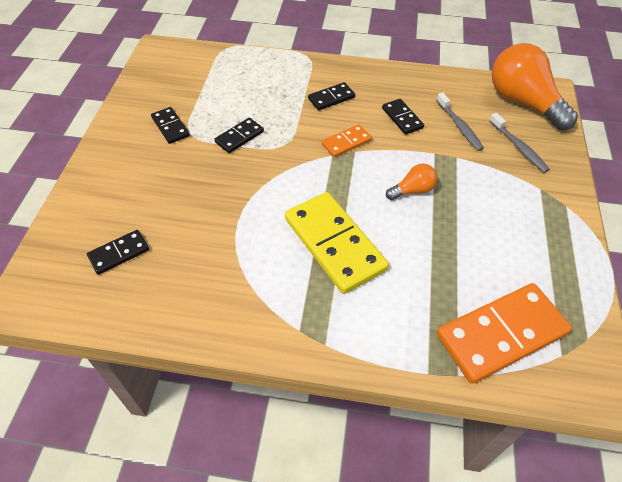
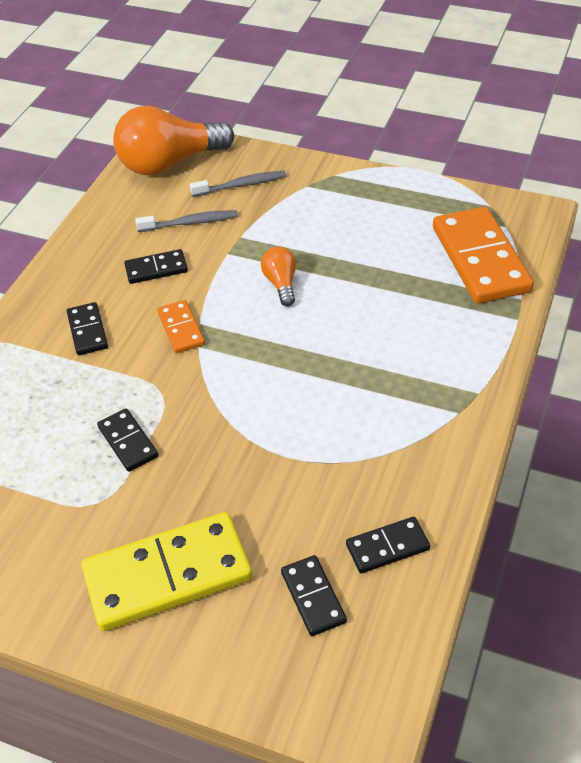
camera: 75 degrees left, 5 degrees down
black domino [151,107,190,144] -> black domino moved to [346,517,430,573]
yellow domino [285,192,389,294] -> yellow domino moved to [81,512,253,631]

